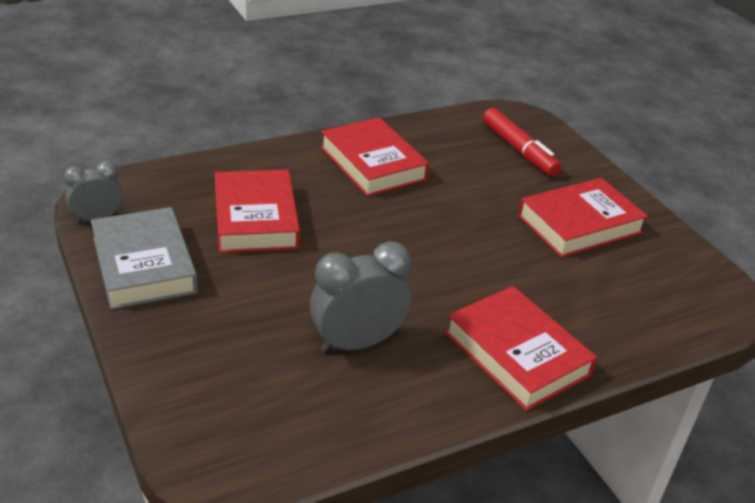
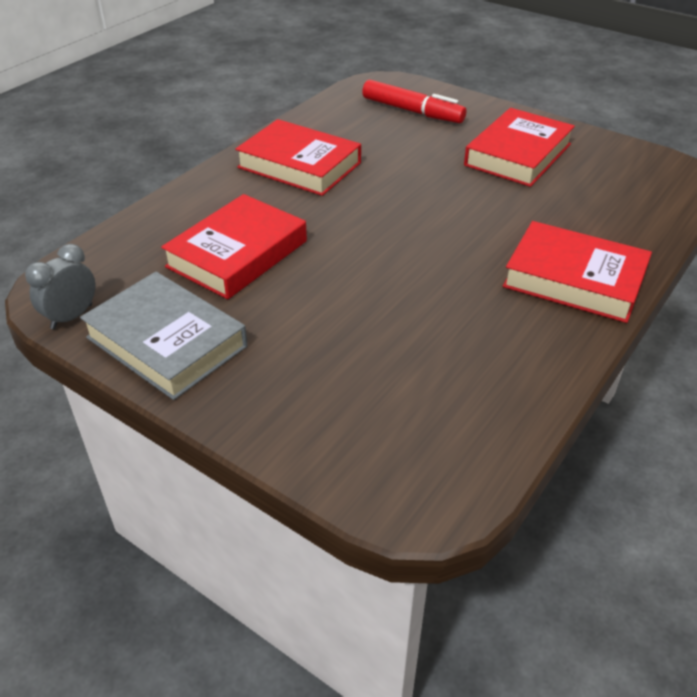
camera: 25 degrees left, 5 degrees up
red book [215,170,300,253] -> red book turned 75 degrees clockwise [161,194,307,299]
grey clock [310,241,411,353] -> none

